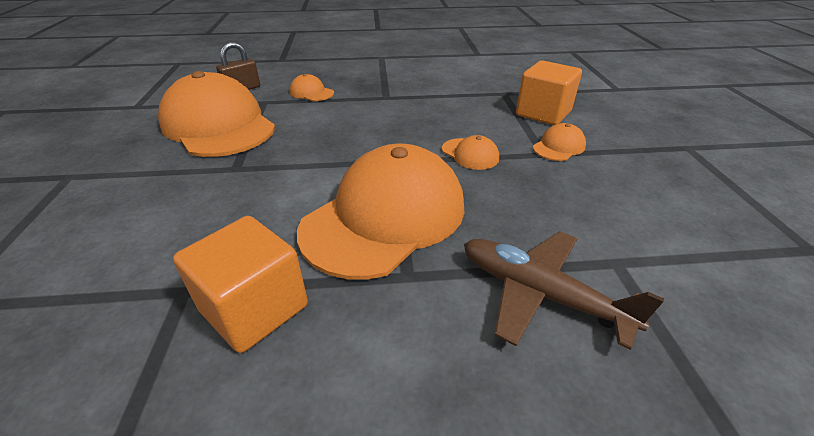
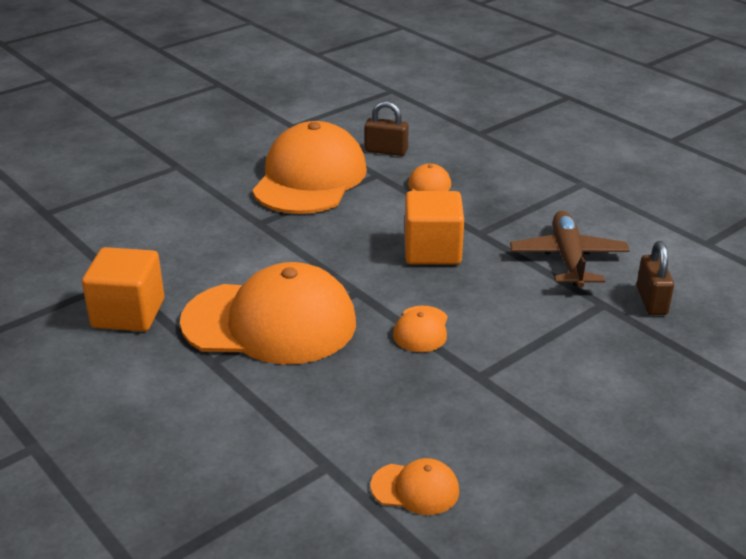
camera: 55 degrees right, 5 degrees down
brown plane [464,231,664,350] -> brown plane moved to [510,211,630,288]
orange cube [516,60,582,125] -> orange cube moved to [405,191,464,265]
orange cap [533,123,586,161] -> orange cap moved to [370,458,459,515]
none -> brown padlock [637,241,674,315]

